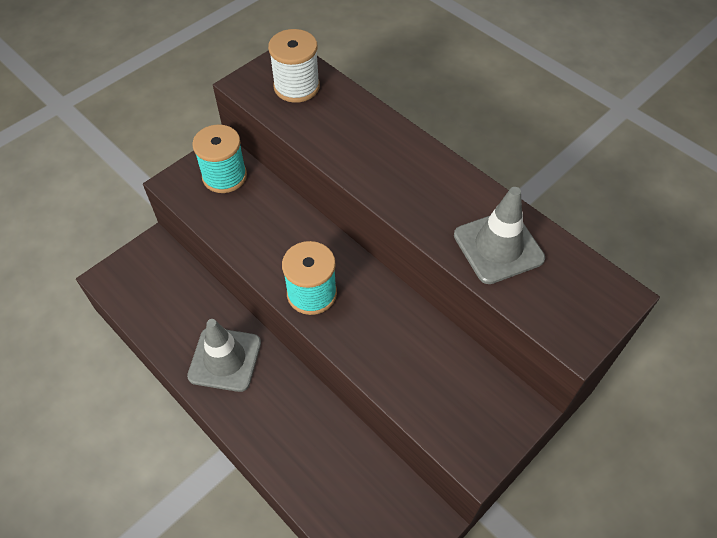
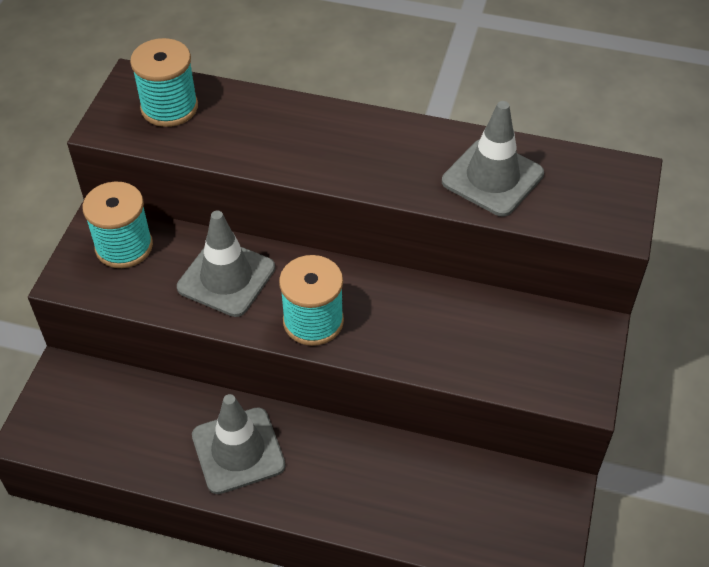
camera: 30 degrees left, 5 degrees down
white spool [268,29,320,103] -> turquoise spool [130,38,198,127]
none -> grey traffic cone [177,211,275,317]

